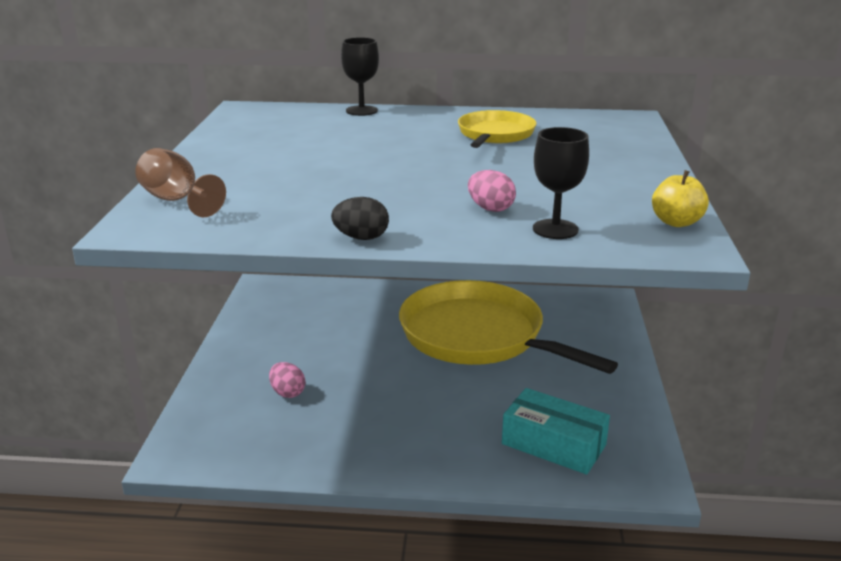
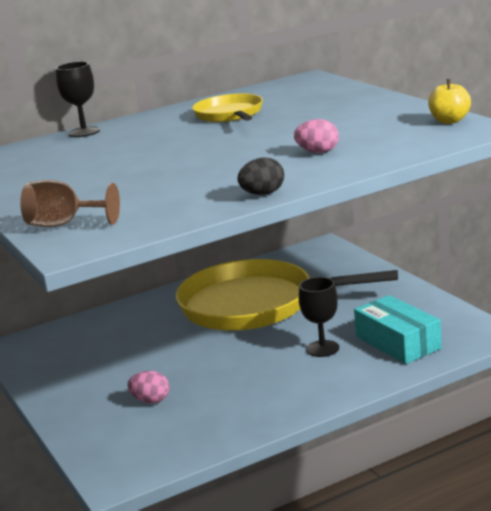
camera: 30 degrees left, 5 degrees down
turquoise box [502,388,610,475] -> turquoise box turned 60 degrees clockwise [354,295,442,364]
black goblet [533,127,589,239] -> black goblet moved to [299,277,339,357]

